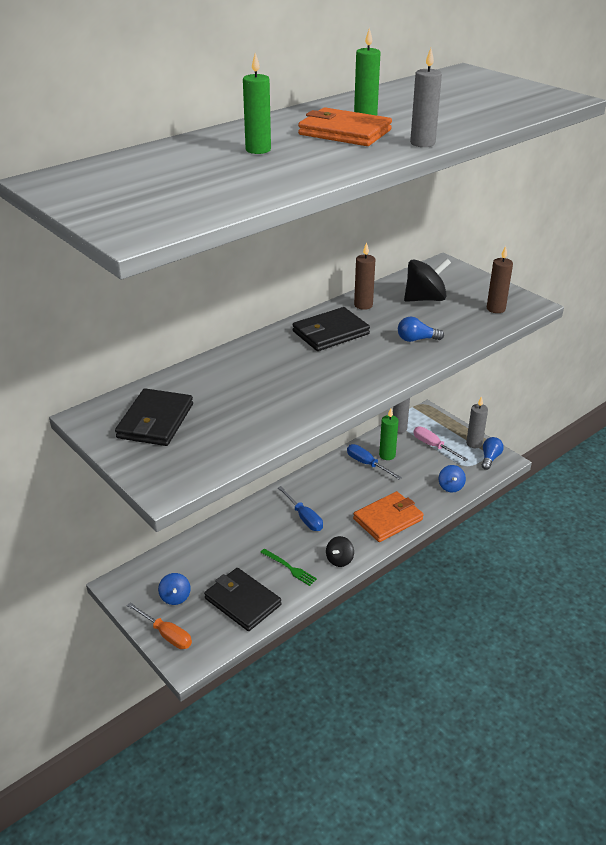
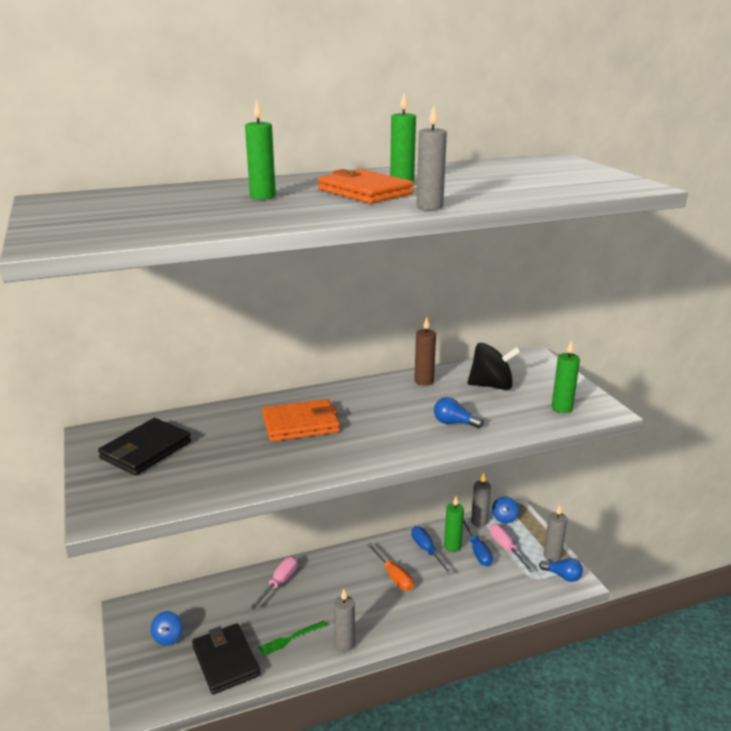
camera: 20 degrees right, 10 degrees down
orange screwdriver [127,602,192,649] -> orange screwdriver moved to [367,543,414,591]
green fork [260,549,317,586] -> green fork turned 90 degrees clockwise [259,621,327,656]
blue screwdriver [278,486,323,531] -> blue screwdriver moved to [463,518,493,566]
black wallet [292,307,370,351] -> none
black spinning top [326,536,354,567] -> grey candle [334,589,355,652]
orange wallet [353,491,424,542] -> orange wallet moved to [262,399,340,442]
blue spinning top [439,465,466,493] -> blue spinning top moved to [492,497,519,523]
blue light bulb [482,437,504,470] -> blue light bulb turned 75 degrees clockwise [539,558,583,582]
brown candle [487,246,513,313] -> green candle [552,340,580,413]
none -> pink screwdriver [250,557,298,610]

